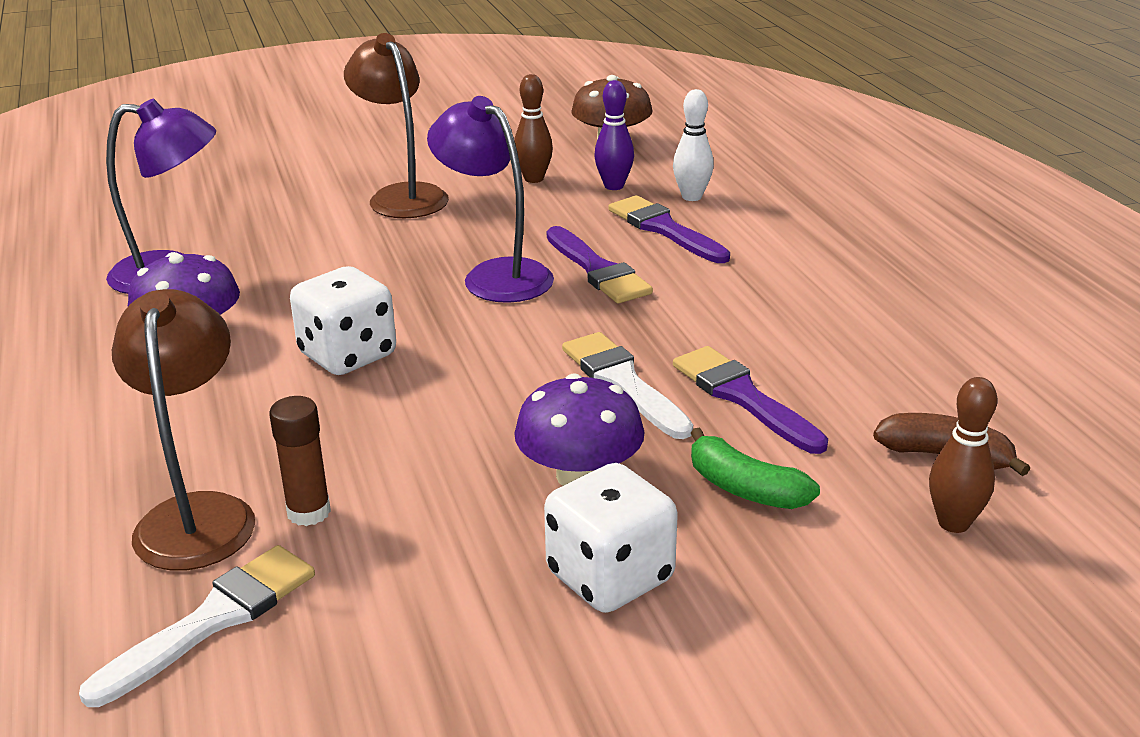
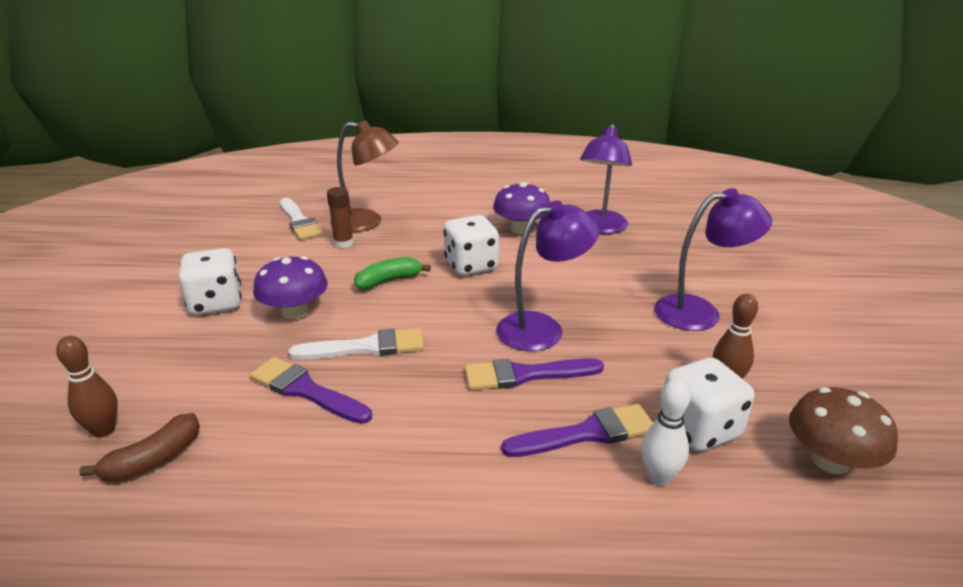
camera: 110 degrees right, 0 degrees up
brown lamp [344,33,449,218] -> purple lamp [654,188,772,331]
purple bowling pin [594,80,634,190] -> white dice [660,358,755,452]
purple brush [673,346,828,454] -> purple brush turned 135 degrees counterclockwise [250,357,372,424]
green banana [690,427,820,509] -> green banana moved to [354,257,431,290]

